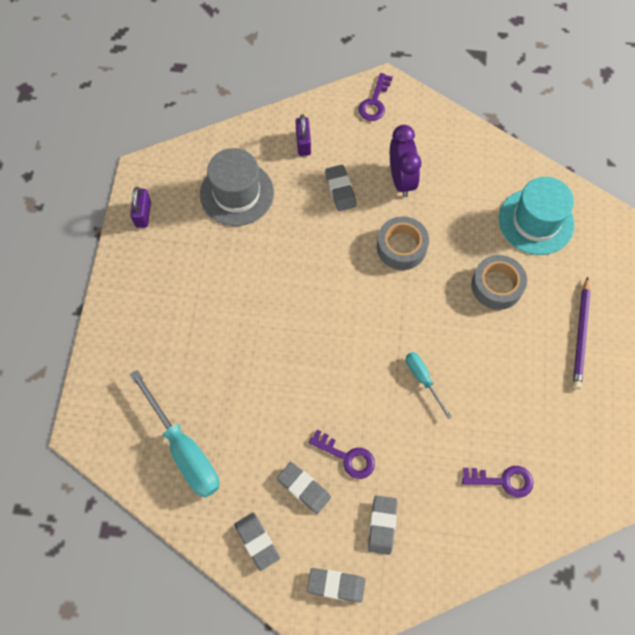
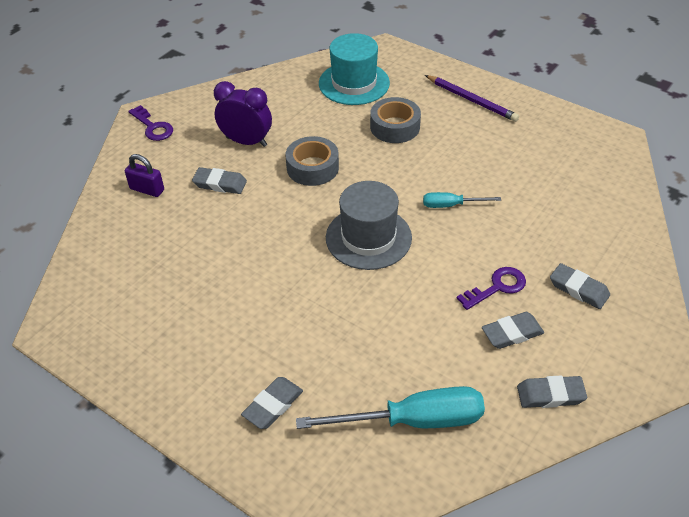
camera: 60 degrees left, 20 degrees down
purple padlock [130,187,151,228] -> none
grey hat [200,148,274,226] -> grey hat moved to [326,181,412,270]
grey eraser [307,568,365,603] -> grey eraser moved to [241,377,303,429]
purple key [462,466,533,498] -> none

